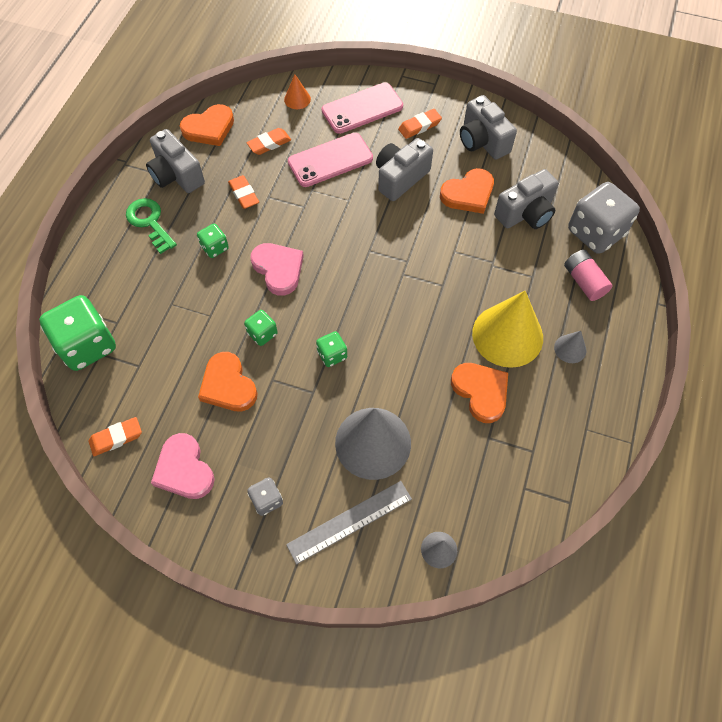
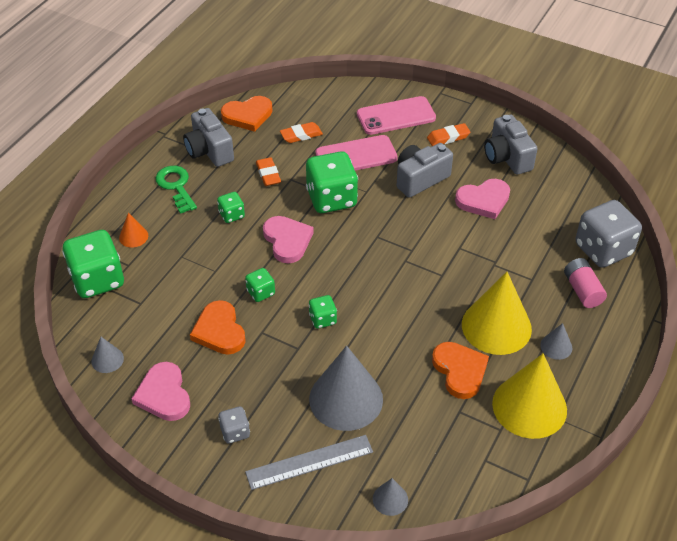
camera: 10 degrees right, 15 degrees down
orange eraser [88,417,142,456] -> grey cone [91,337,124,373]
orange cone [284,74,311,109] -> orange cone moved to [119,212,148,248]
orange heart [440,168,494,214] -> pink heart [455,179,510,219]
grey camera [494,169,558,229] -> none
none -> green dice [306,151,358,213]
none -> yellow cone [492,353,567,439]

